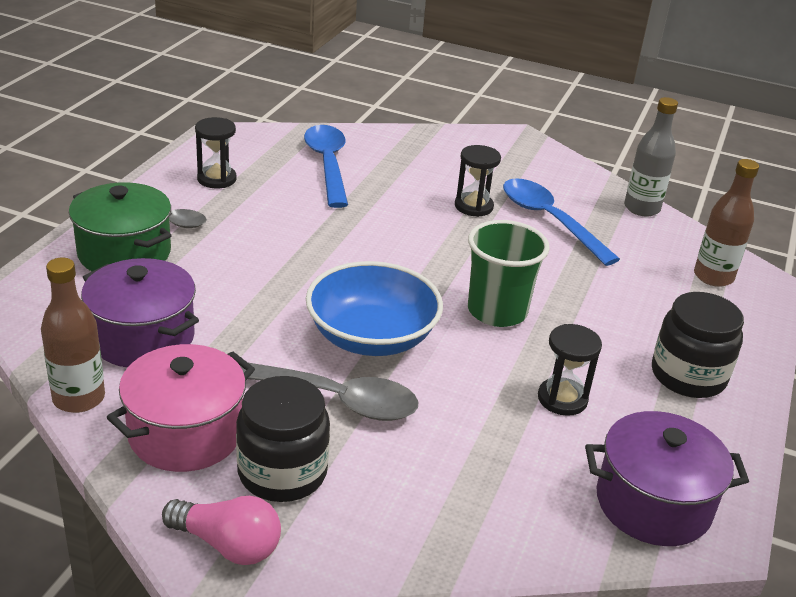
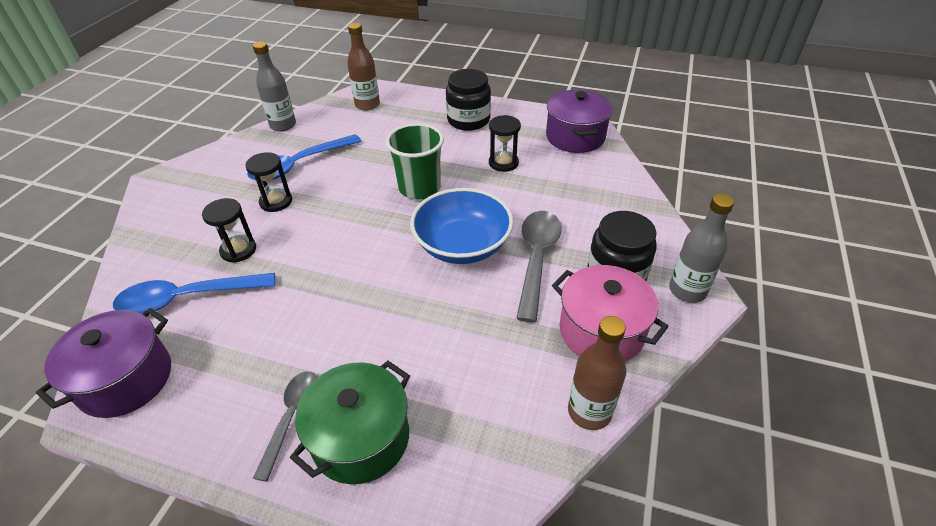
camera: 90 degrees left, 10 degrees up
purple pot [81,258,199,368] -> purple pot moved to [36,308,171,418]
pink light bulb [162,496,281,565] -> grey bottle [669,194,734,303]
black hourglass [195,117,237,188] -> black hourglass moved to [202,198,256,263]

